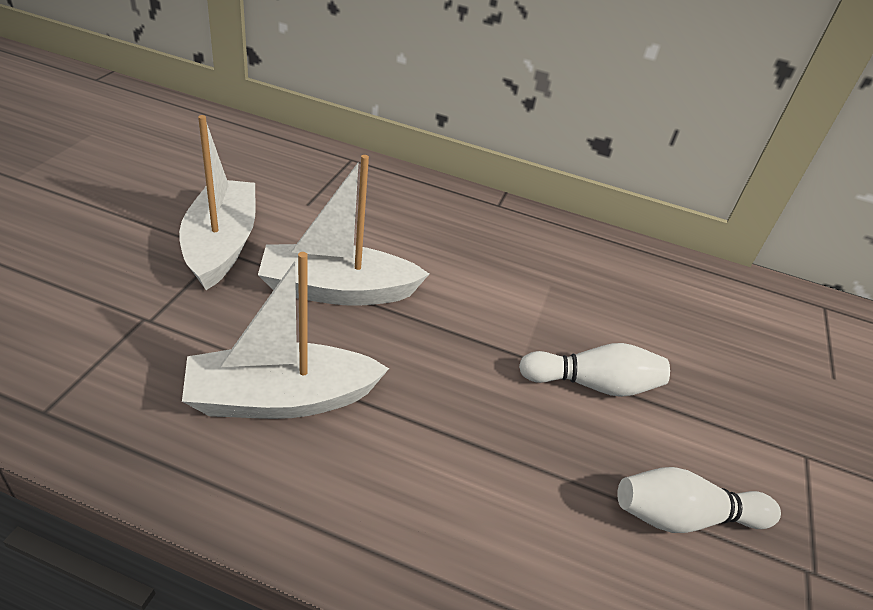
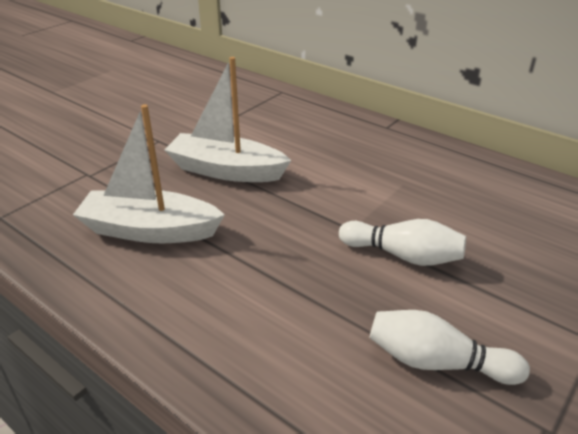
camera: 25 degrees right, 5 degrees down
white boat [179,115,256,290] -> none

